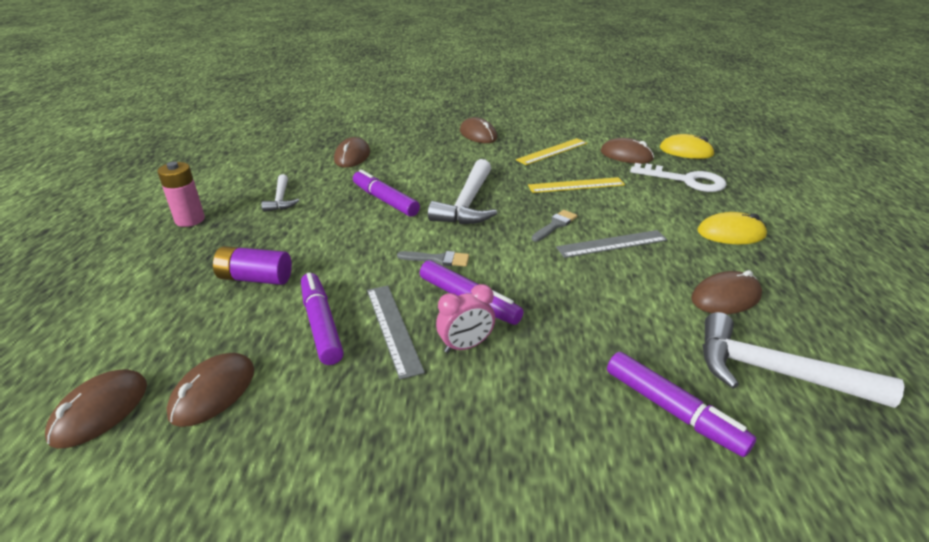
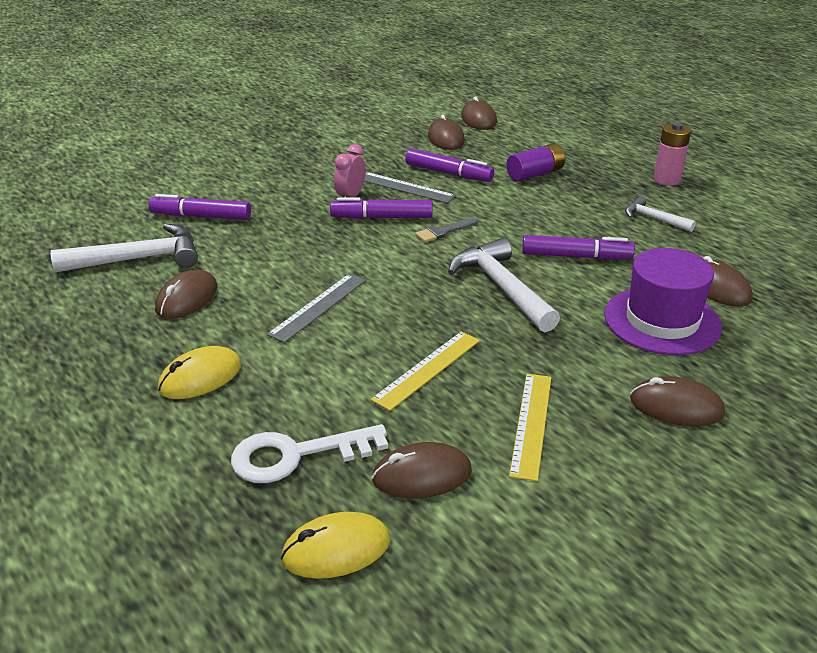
camera: 140 degrees right, 0 degrees up
grey brush [532,210,577,241] -> none
none -> purple hat [604,248,722,355]

